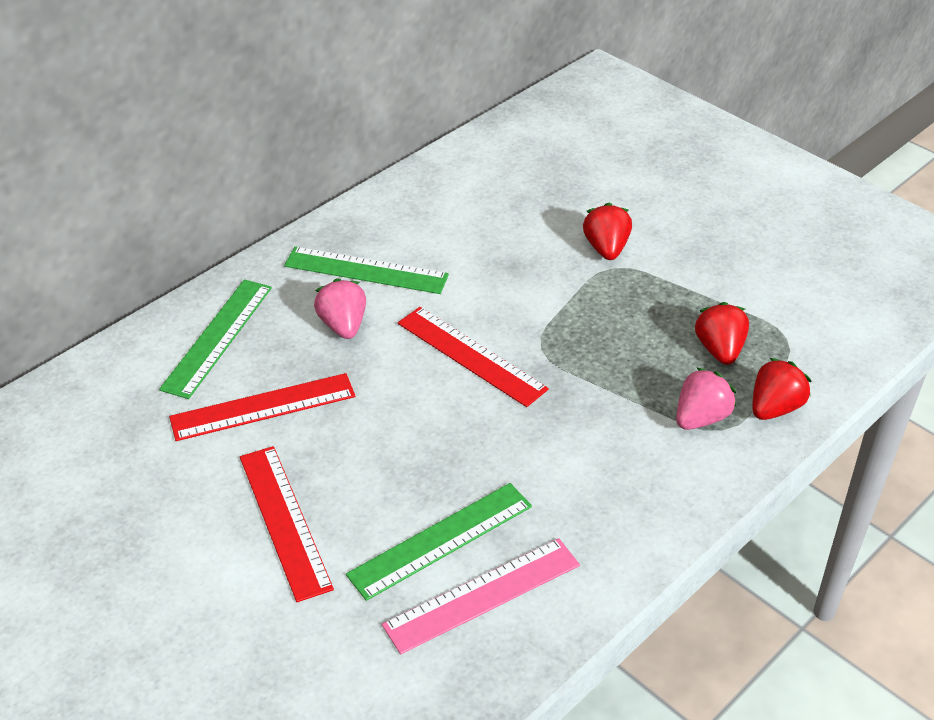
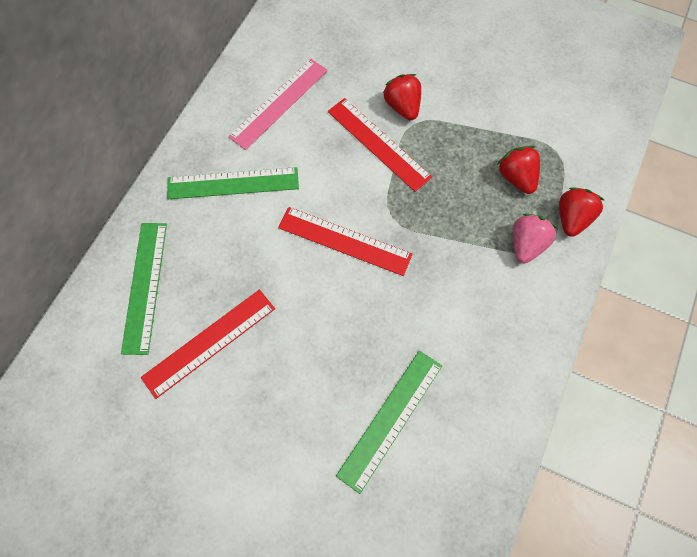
camera: 20 degrees left, 25 degrees up
red ruler [240,446,334,602] -> red ruler moved to [328,98,432,192]
pink strawberry [314,278,366,339] -> none
pink ruler [382,538,580,654] -> pink ruler moved to [228,59,328,150]

